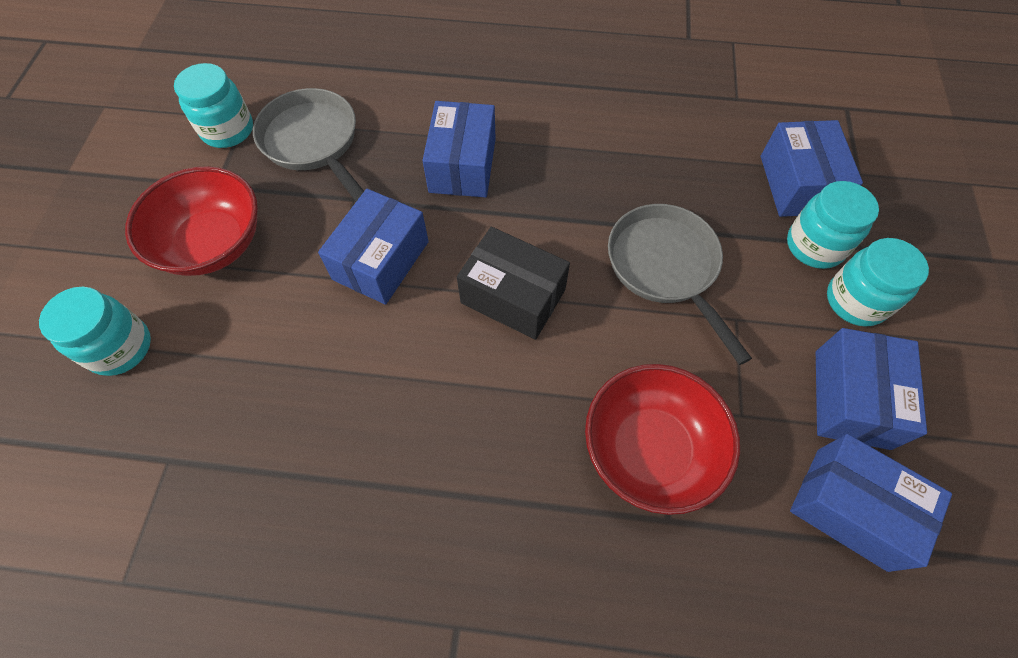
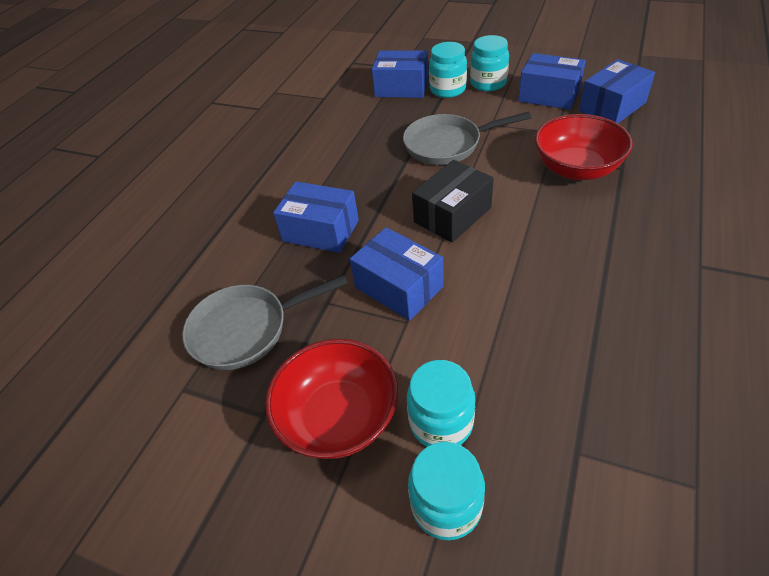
camera: 70 degrees left, 15 degrees down
turquoise jar [174,63,253,148] -> turquoise jar moved to [407,360,476,447]

